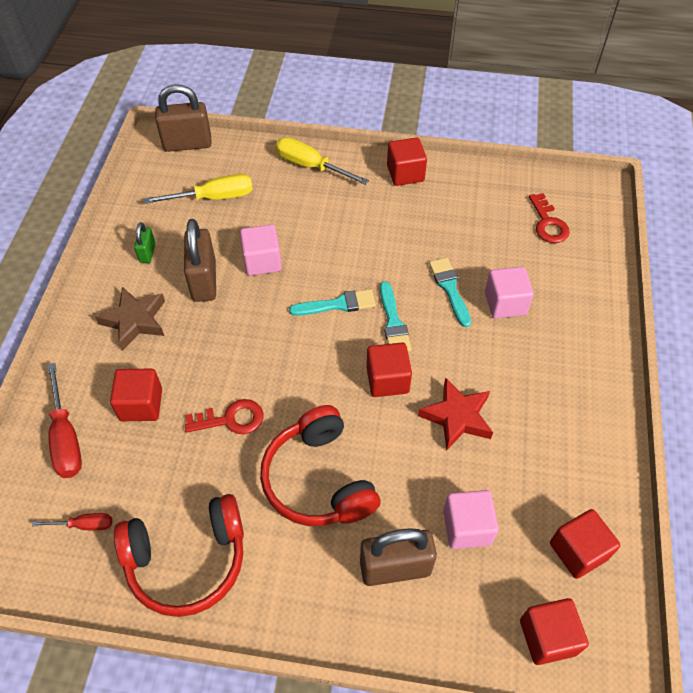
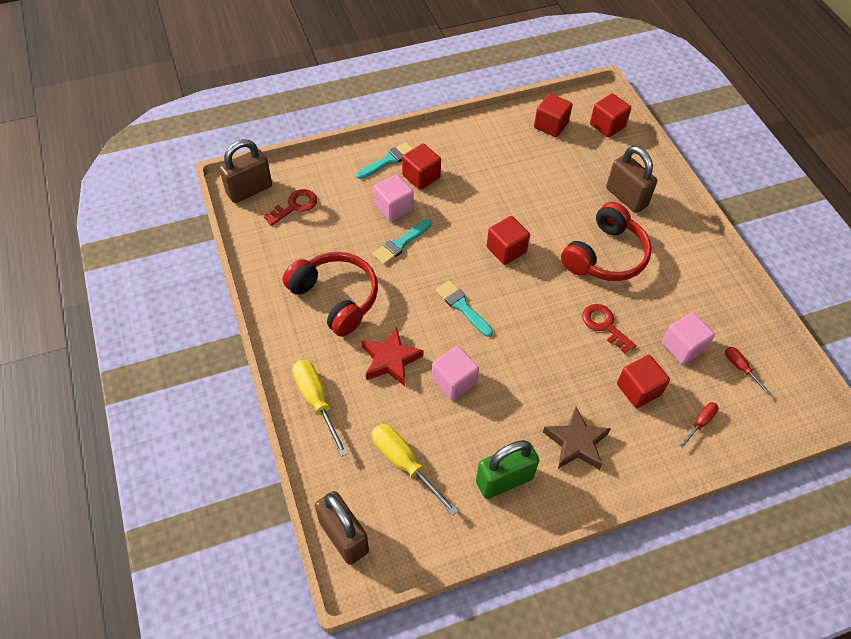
camera: 120 degrees left, 0 degrees up
red screwdriver [47,363,82,478] -> red screwdriver [680,402,719,448], size x0.55
red headphones [114,494,244,617] -> red headphones moved to [282,252,378,337]
green padlock [134,222,156,263] -> green padlock [476,440,539,499], size x1.95
brown padlock [184,219,216,302] -> brown padlock moved to [219,139,272,203]
yellow screwdriver [275,137,369,185] -> yellow screwdriver turned 150 degrees clockwise [293,360,348,457]
turquoise brush [380,281,412,352] -> turquoise brush moved to [356,142,413,179]
red cube [387,138,427,186] -> red cube moved to [402,144,441,190]
red star [418,378,493,451] -> red star moved to [362,327,423,386]
pink cube [443,490,499,549] -> pink cube moved to [662,312,715,365]

